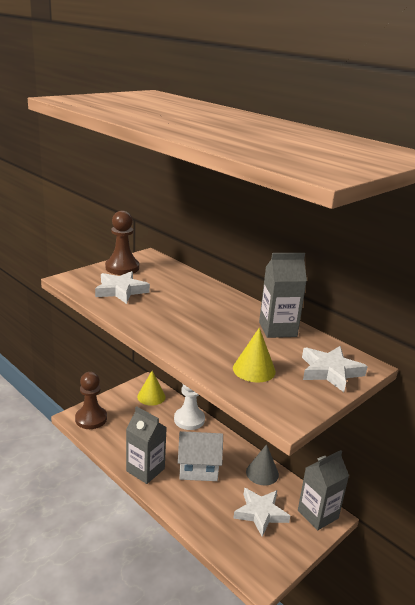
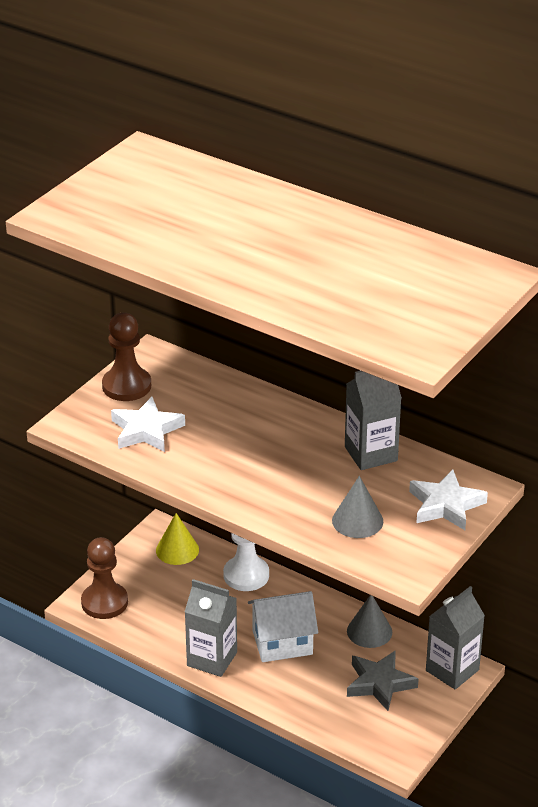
camera: 10 degrees left, 10 degrees up
yellow cone [233,327,276,382] -> grey cone [332,476,384,538]
white star [233,488,290,537] -> grey star [347,650,419,711]

